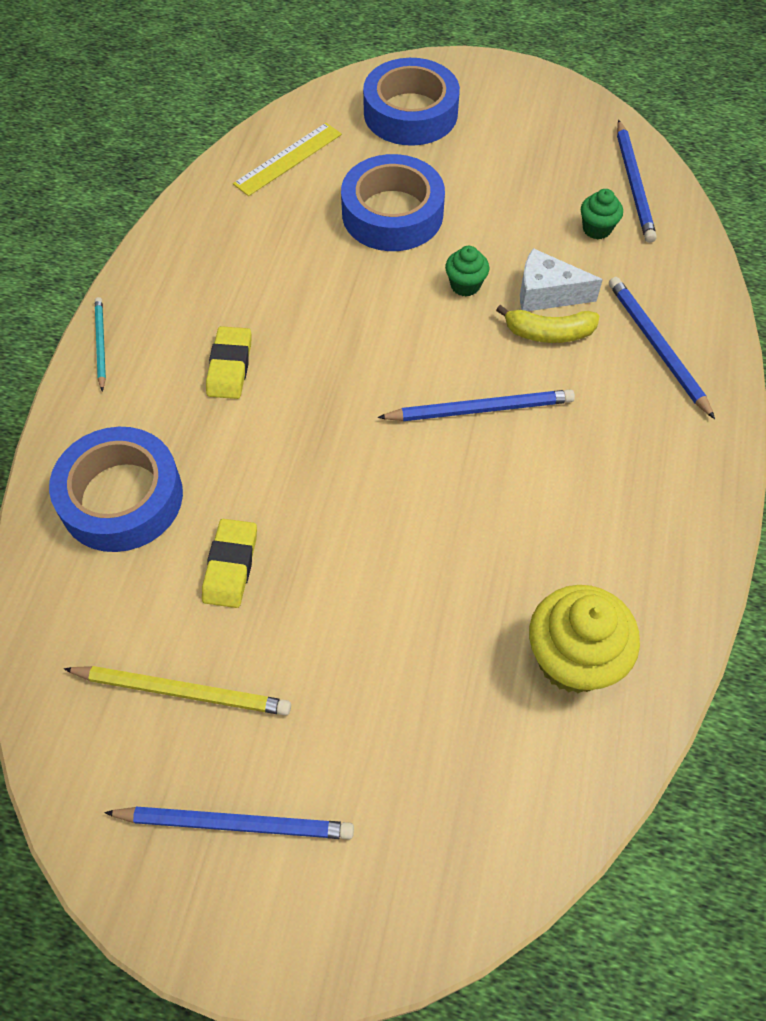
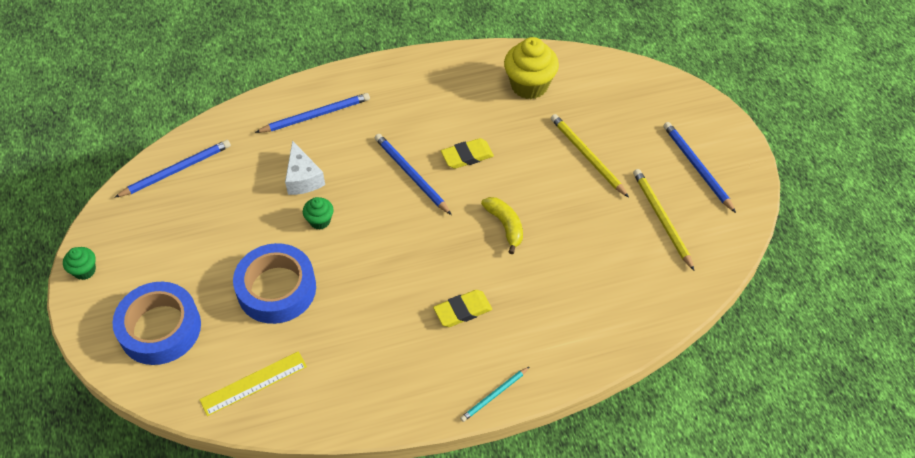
camera: 120 degrees left, 5 degrees down
blue tape [49,427,183,552] -> none
yellow eraser [202,519,257,608] -> yellow eraser moved to [441,138,494,169]
yellow ruler [233,123,342,196] -> yellow ruler turned 45 degrees counterclockwise [199,351,307,416]
yellow banana [496,305,599,343] -> yellow banana moved to [481,197,523,254]
green cupcake [581,189,623,240] -> green cupcake moved to [63,247,96,280]
blue pencil [609,277,715,419] -> blue pencil turned 150 degrees counterclockwise [255,93,370,133]
none -> yellow pencil [551,114,629,198]

